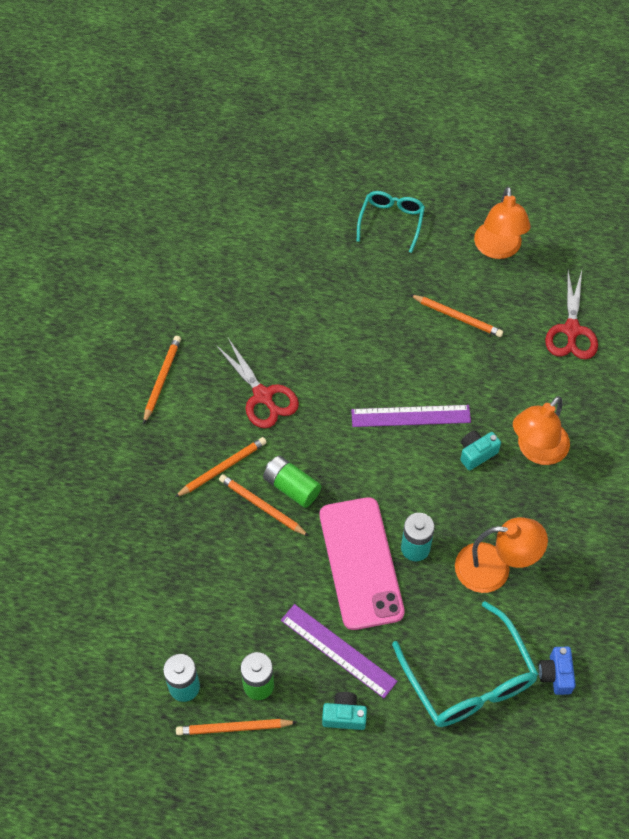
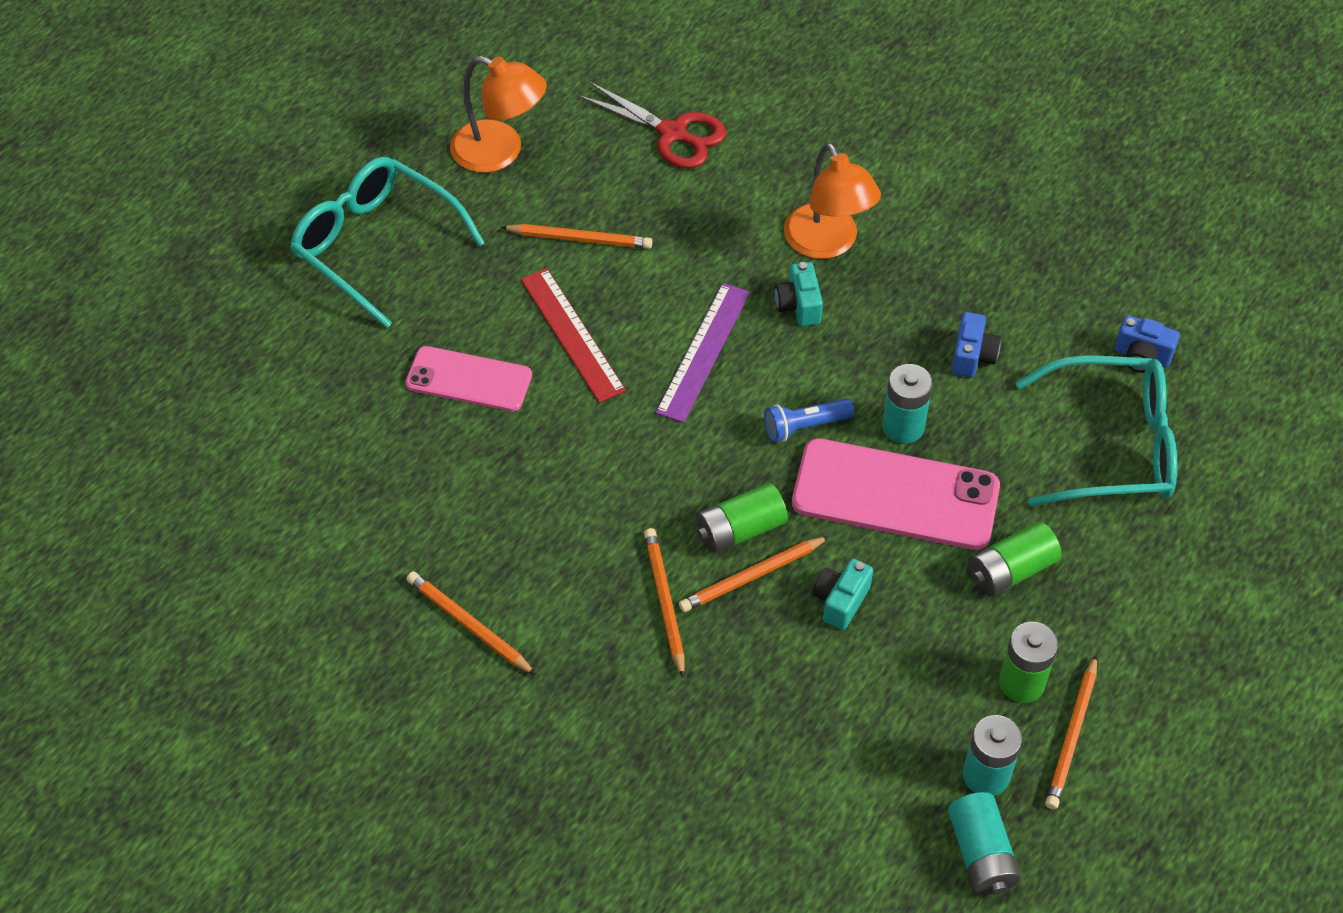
camera: 65 degrees left, 5 degrees down
red scissors [216,338,299,428] -> none
purple ruler [281,604,398,698] -> green battery [969,522,1061,596]
turquoise camera [322,692,367,730] -> turquoise camera moved to [813,559,873,630]
turquoise glasses [357,191,425,253] -> turquoise glasses [290,157,485,328], size x1.59
orange pencil [410,295,503,337] -> orange pencil turned 45 degrees clockwise [501,224,652,249]
orange lamp [455,517,548,593] -> blue camera [952,312,1001,378]
none -> pink phone [405,346,532,412]
none -> red ruler [521,268,626,403]
none -> blue flashlight [764,398,855,442]
none -> turquoise battery [948,792,1021,895]

